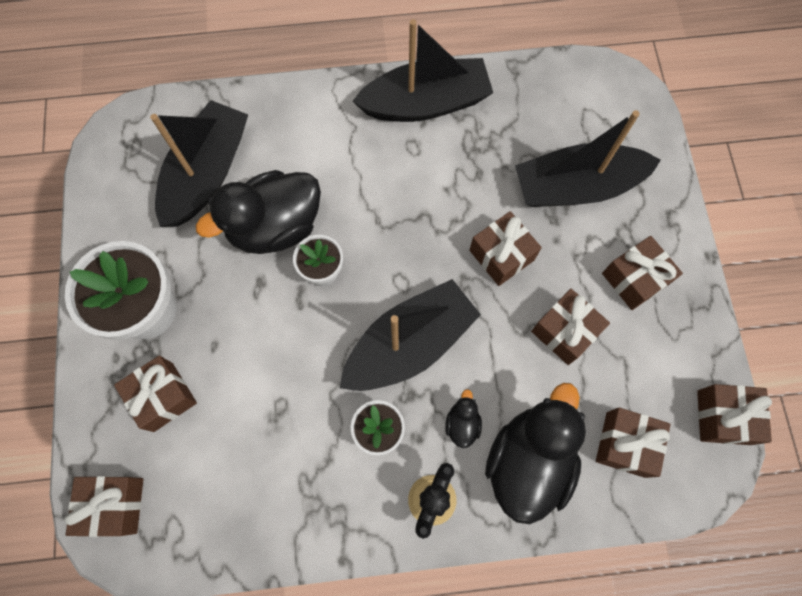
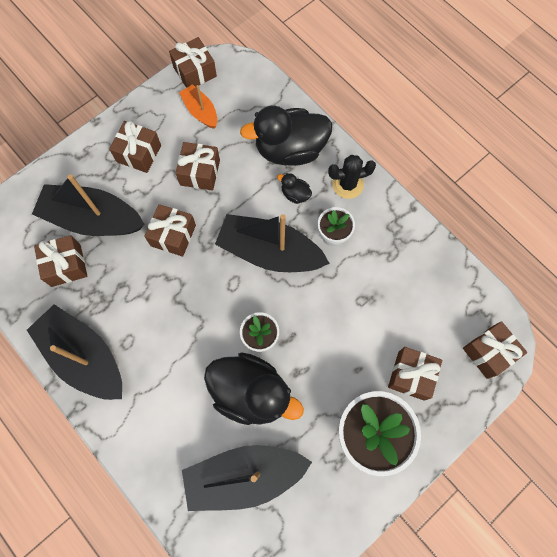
camera: 125 degrees left, 0 degrees up
black duck [445,389,482,448] -> black duck turned 60 degrees clockwise [277,173,312,204]
black boat [515,110,661,207] -> black boat turned 150 degrees clockwise [32,174,145,236]
brown gift [596,408,671,478] -> brown gift moved to [34,235,87,287]
none -> orange boat [179,84,217,129]

